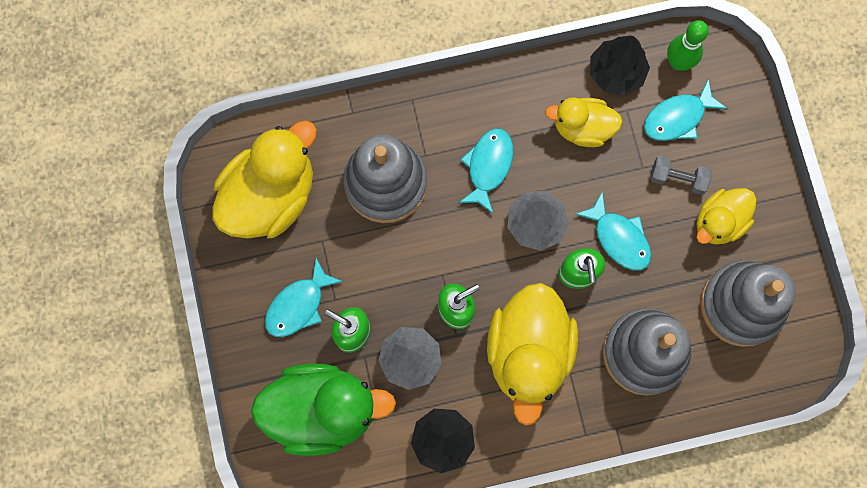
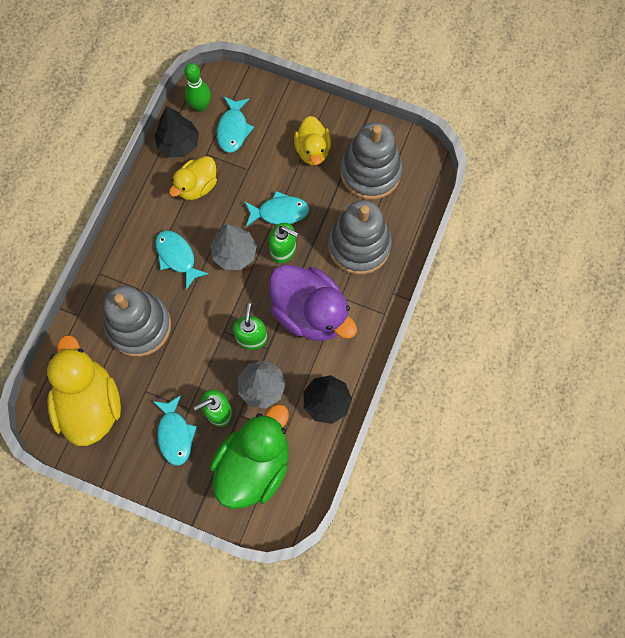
camera: 55 degrees left, 5 degrees down
yellow duck [487,283,578,426] -> purple duck [269,265,357,341]
grey dumbbell [650,156,712,195] -> none

